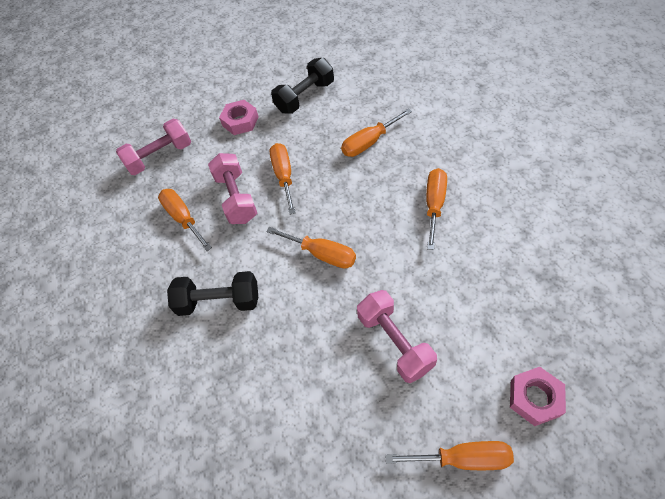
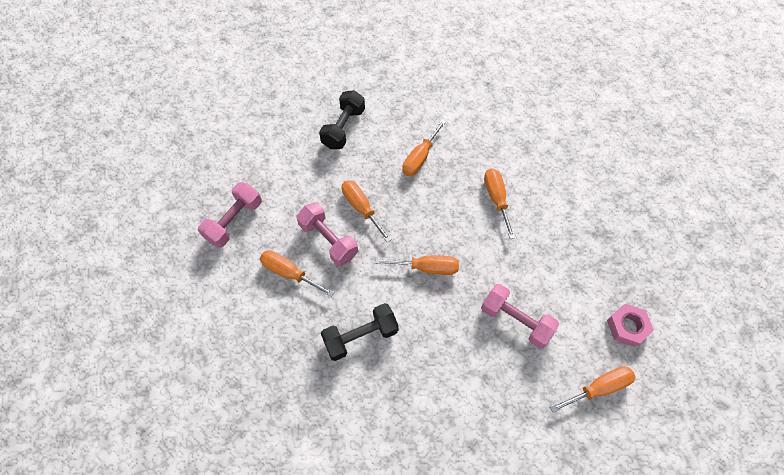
camera: 30 degrees left, 5 degrees up
pink nut [219,100,259,135] -> none

